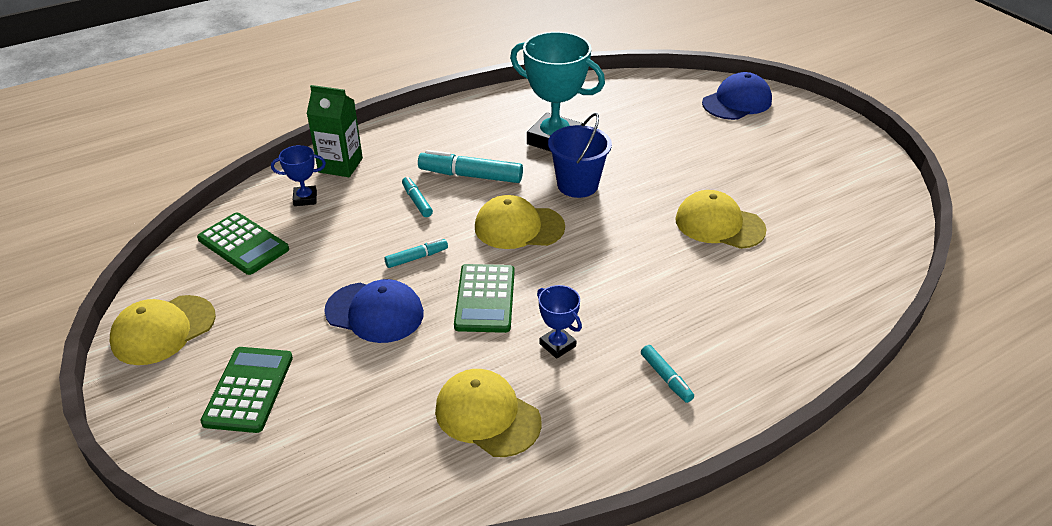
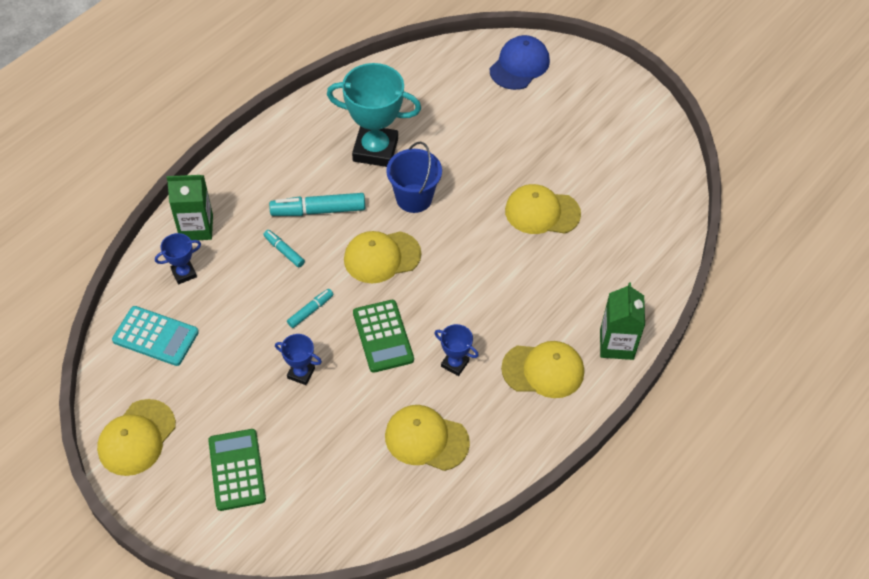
camera: 20 degrees left, 15 degrees up
green calculator [197,212,289,275] -> turquoise calculator [112,306,199,366]
blue cap [324,279,424,343] -> blue trophy [275,334,322,385]
turquoise marker [641,345,694,403] -> yellow cap [501,341,584,398]
none -> green carton [600,282,645,360]

